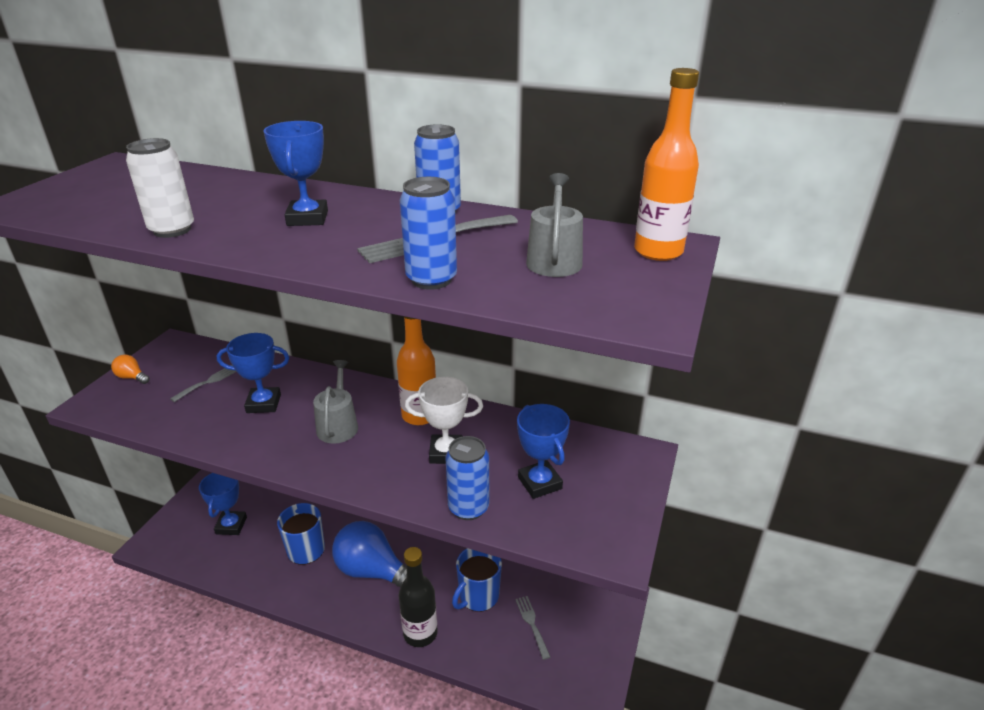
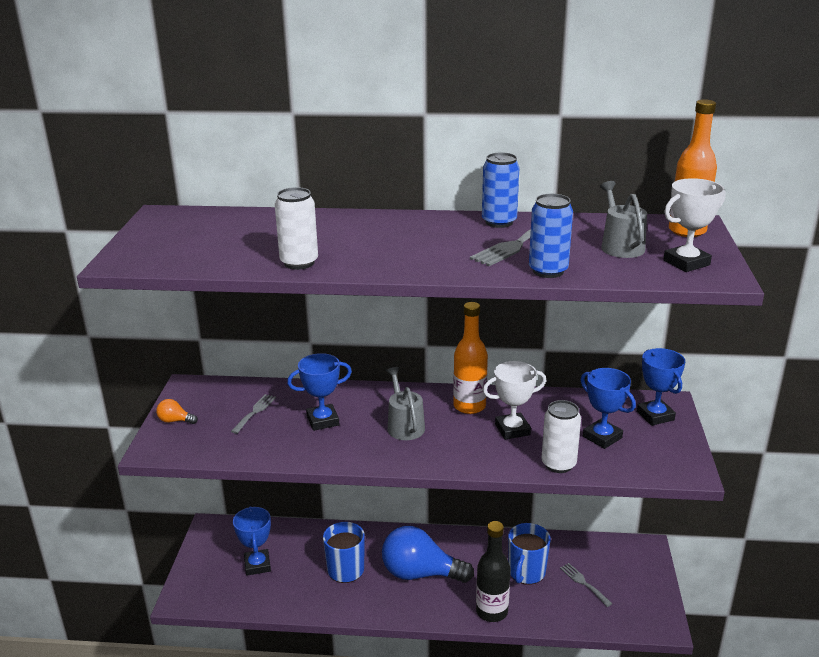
camera: 15 degrees left, 5 degrees down
blue trophy [263,121,328,226] -> blue trophy moved to [637,348,685,426]
blue can [445,436,489,520] -> white can [541,400,581,473]
none -> white trophy [663,178,726,272]

